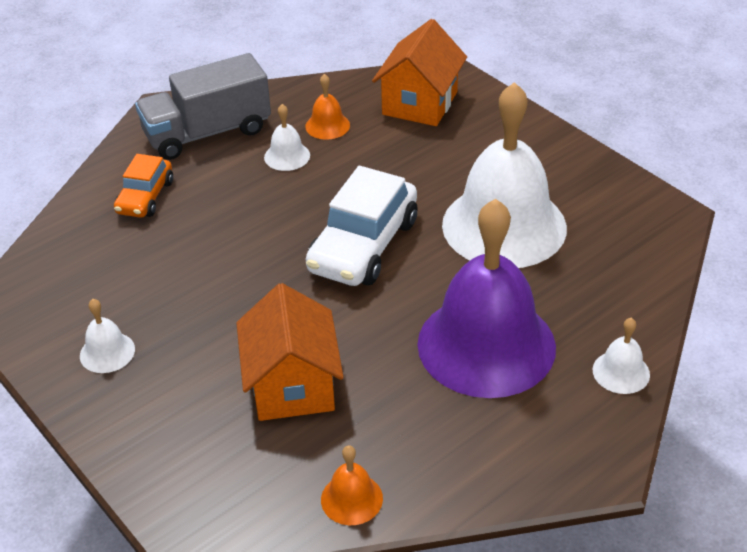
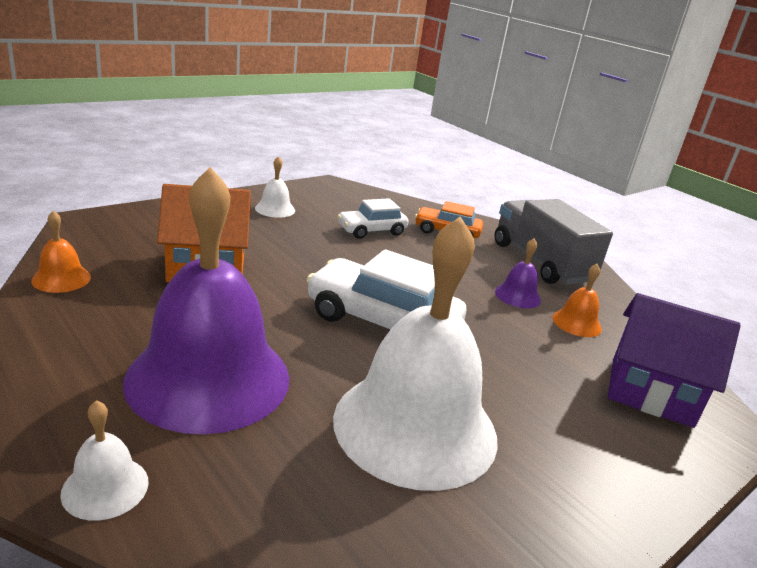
camera: 85 degrees right, 15 degrees down
white bell [264,104,310,171] -> purple bell [495,238,541,308]
orange house [372,19,467,126] -> purple house [608,293,741,428]
none -> white car [337,198,409,239]

